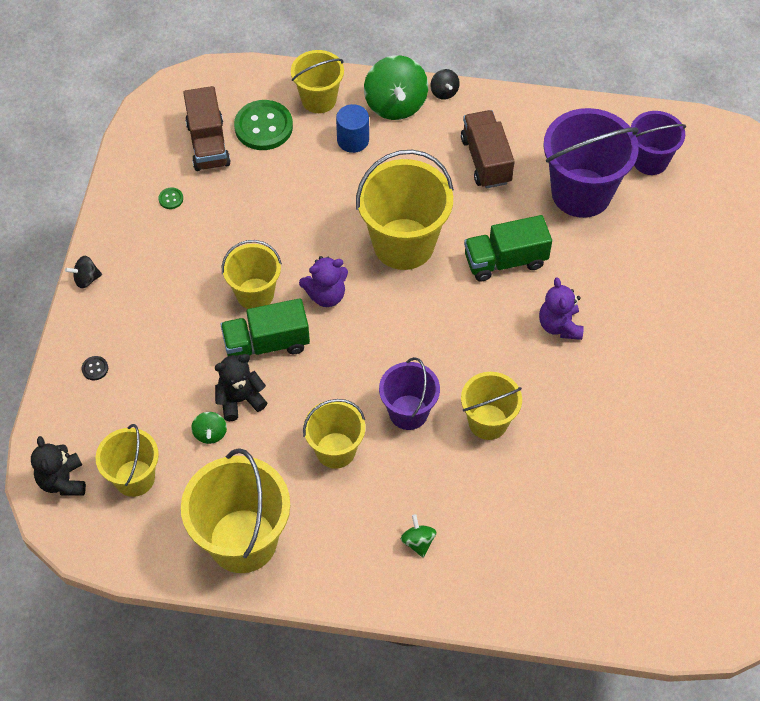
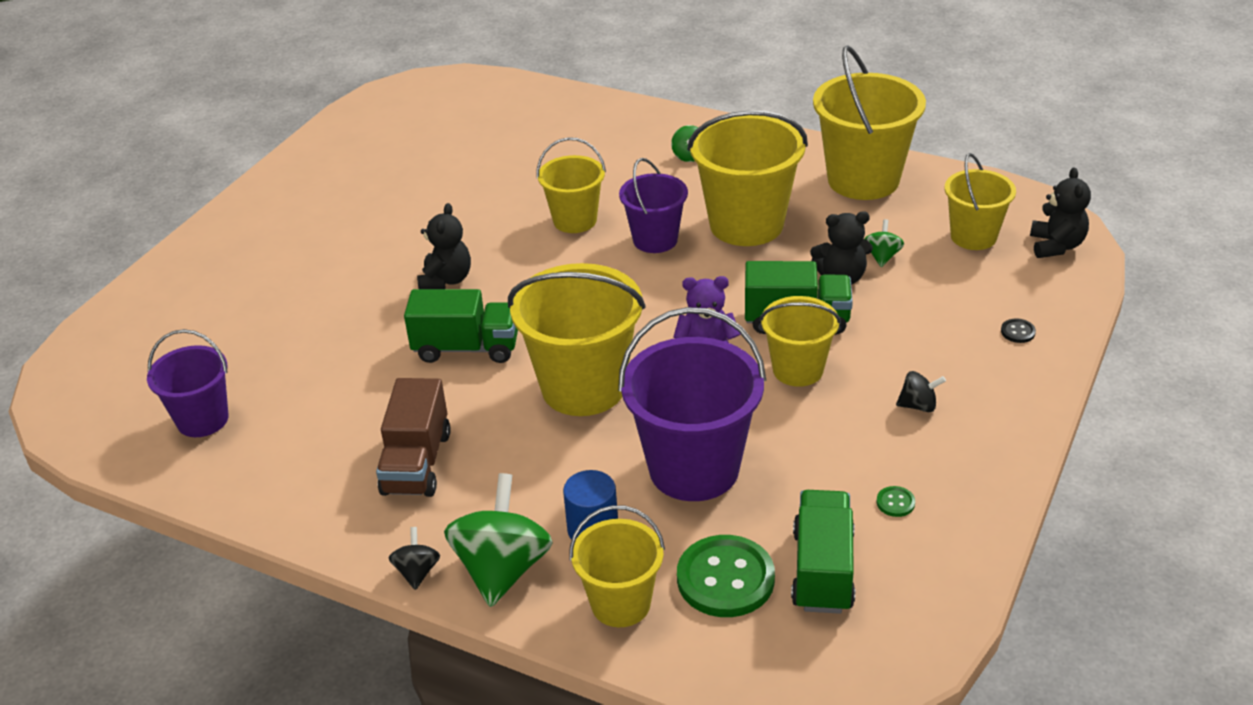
camera: 160 degrees left, 20 degrees down
black spinning top [65,256,102,289] -> black spinning top moved to [896,371,946,412]
brown truck [183,86,231,171] -> green truck [791,490,855,614]
yellow bucket [303,399,365,469] -> yellow bucket [687,110,808,246], size x1.67
purple teddy bear [539,277,584,340] -> black teddy bear [417,203,471,289]
purple bucket [543,108,639,218] -> purple bucket moved to [618,307,767,501]

